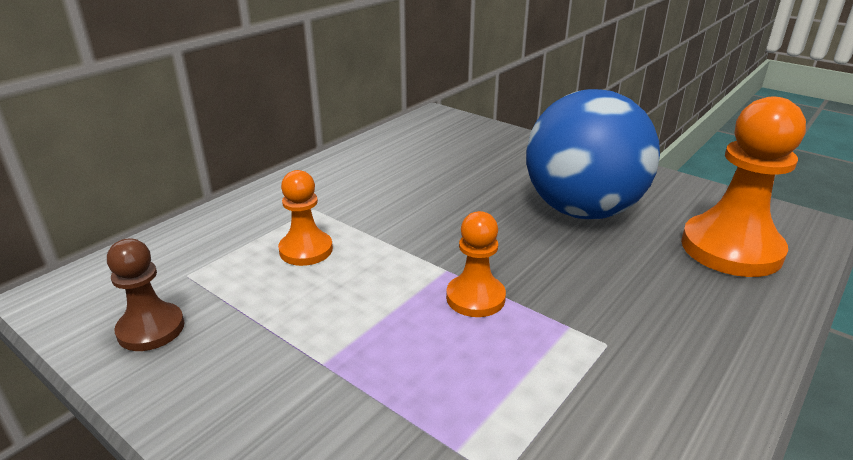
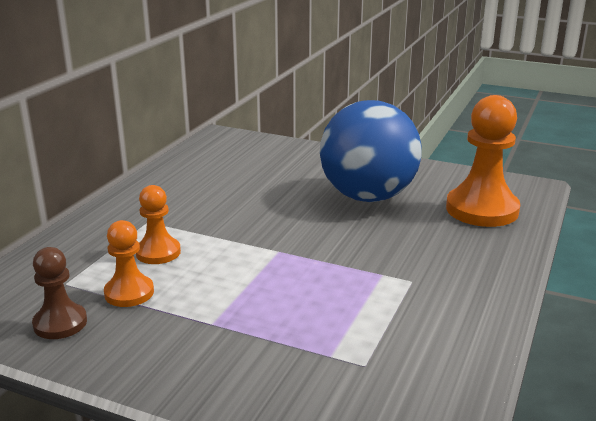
camera: 15 degrees left, 5 degrees down
orange pawn [446,211,506,317] -> orange pawn moved to [104,220,154,307]

